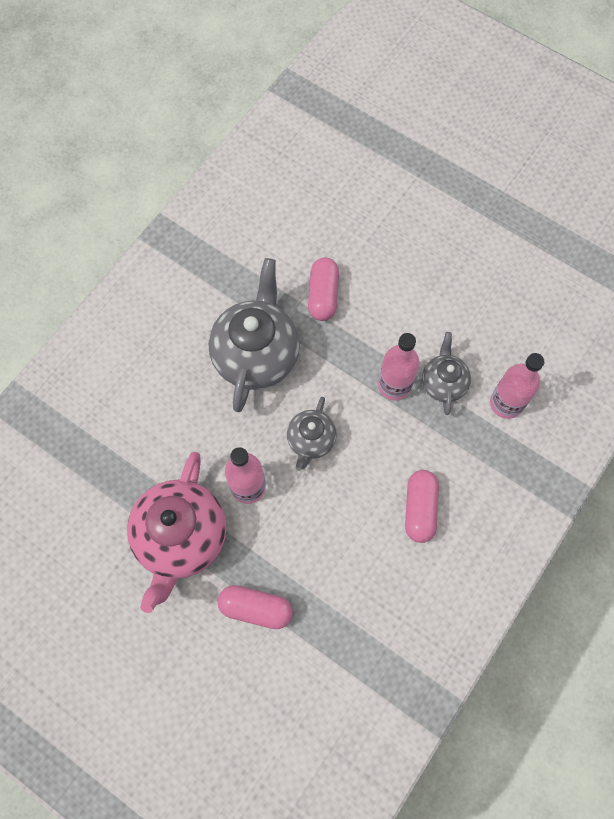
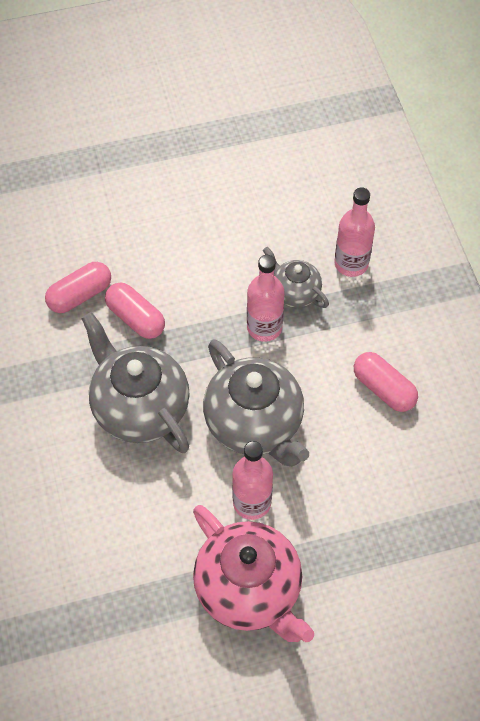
camera: 50 degrees left, 10 degrees down
pink capsule [217,585,293,629] -> pink capsule moved to [45,262,111,313]
grey teapot [287,397,337,471] -> grey teapot [203,339,309,466], size x1.86

